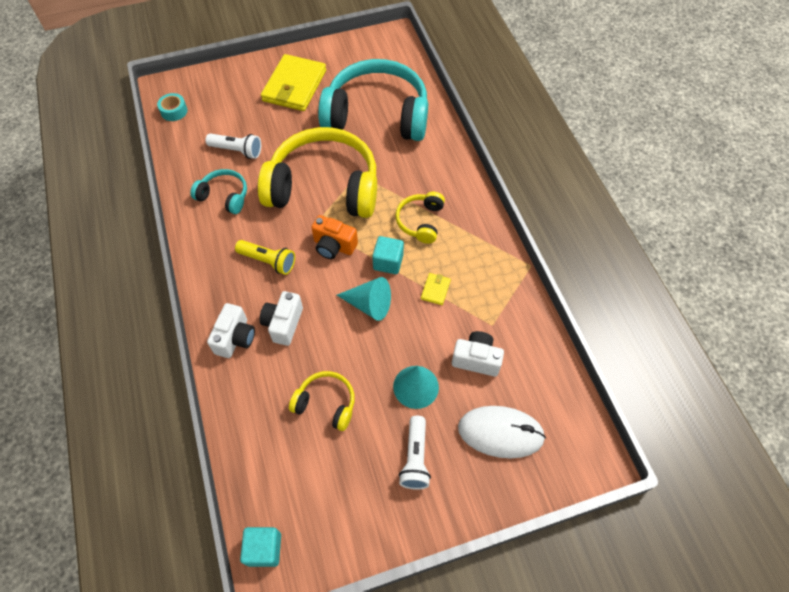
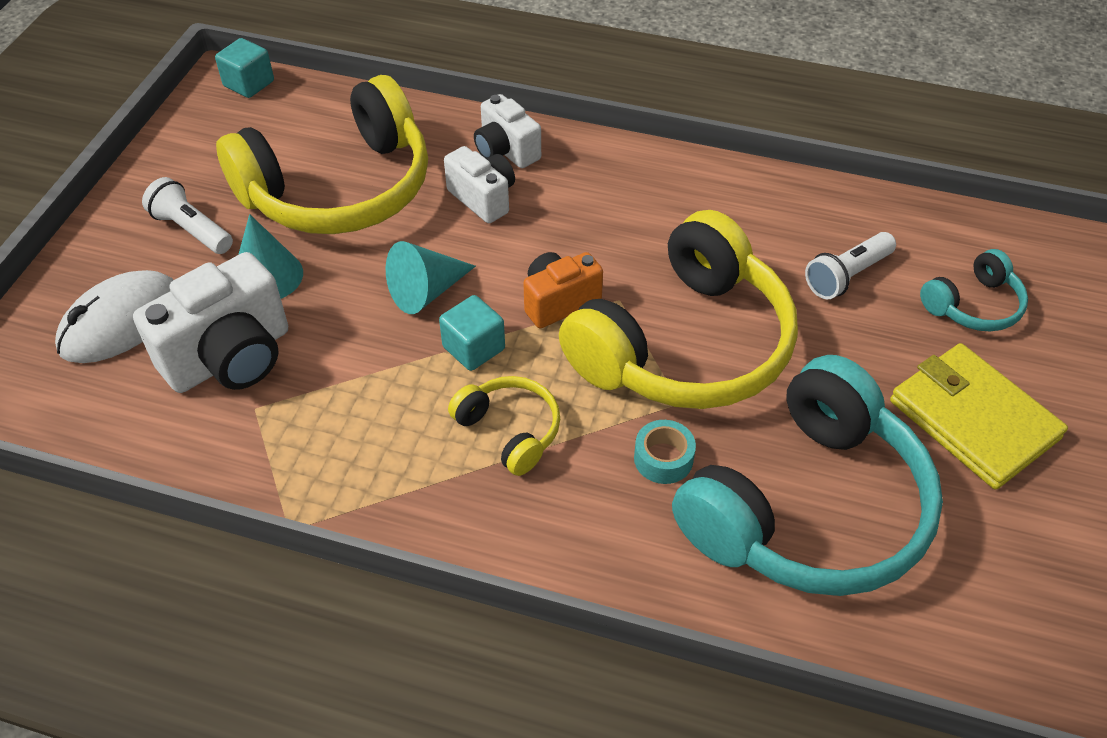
camera: 125 degrees right, 10 degrees down
turquoise tape [157,93,187,121] -> turquoise tape moved to [634,420,696,484]
turquoise headphones [190,169,247,214] -> turquoise headphones moved to [920,249,1028,331]
yellow flashlight [235,240,295,275] -> none
yellow headphones [289,371,355,431] -> yellow headphones [216,75,428,234], size x2.20
yellow wallet [421,273,451,305] -> none
white camera [452,331,504,377] -> white camera [133,252,288,393], size x1.65

